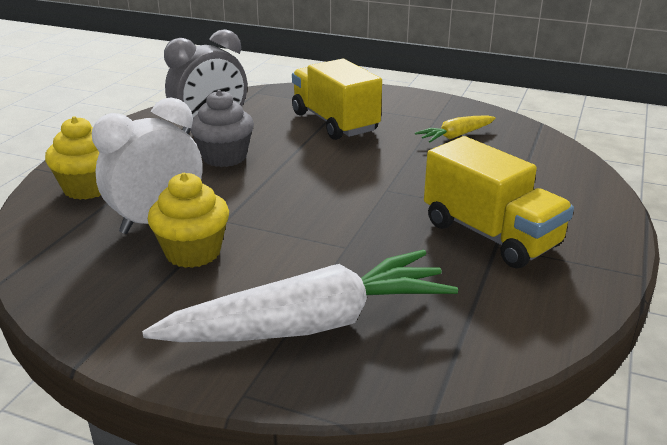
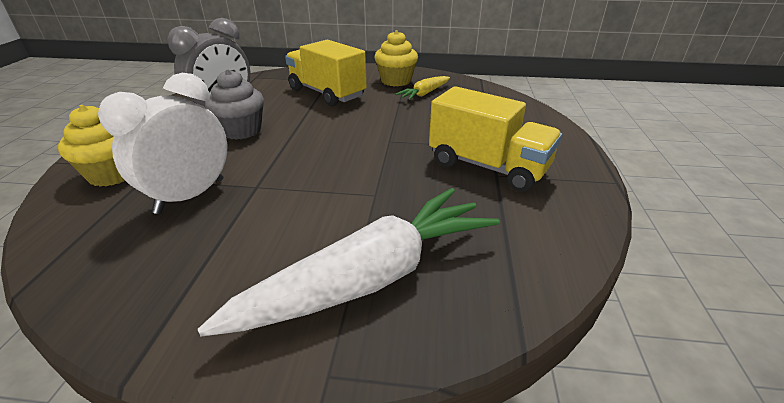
camera: 15 degrees left, 5 degrees up
yellow cupcake [148,173,229,268] -> yellow cupcake moved to [374,30,418,86]

